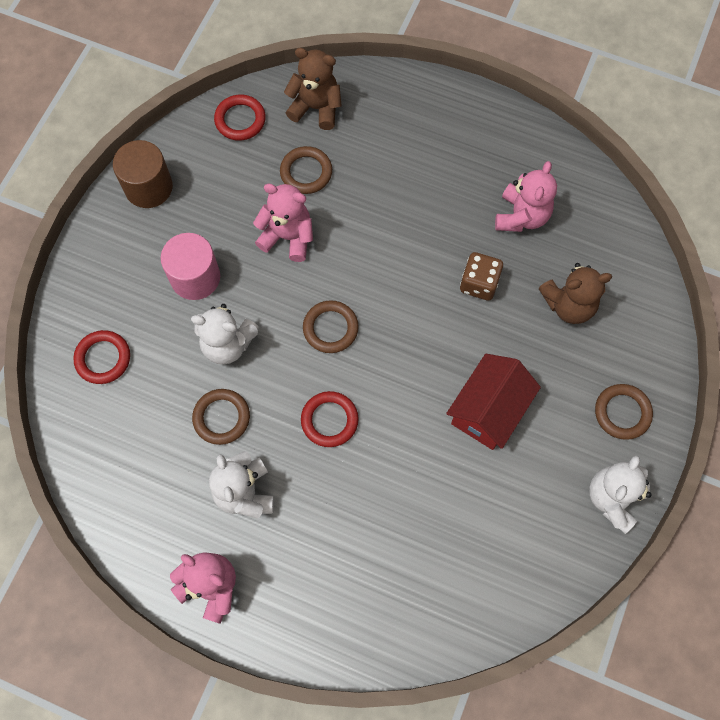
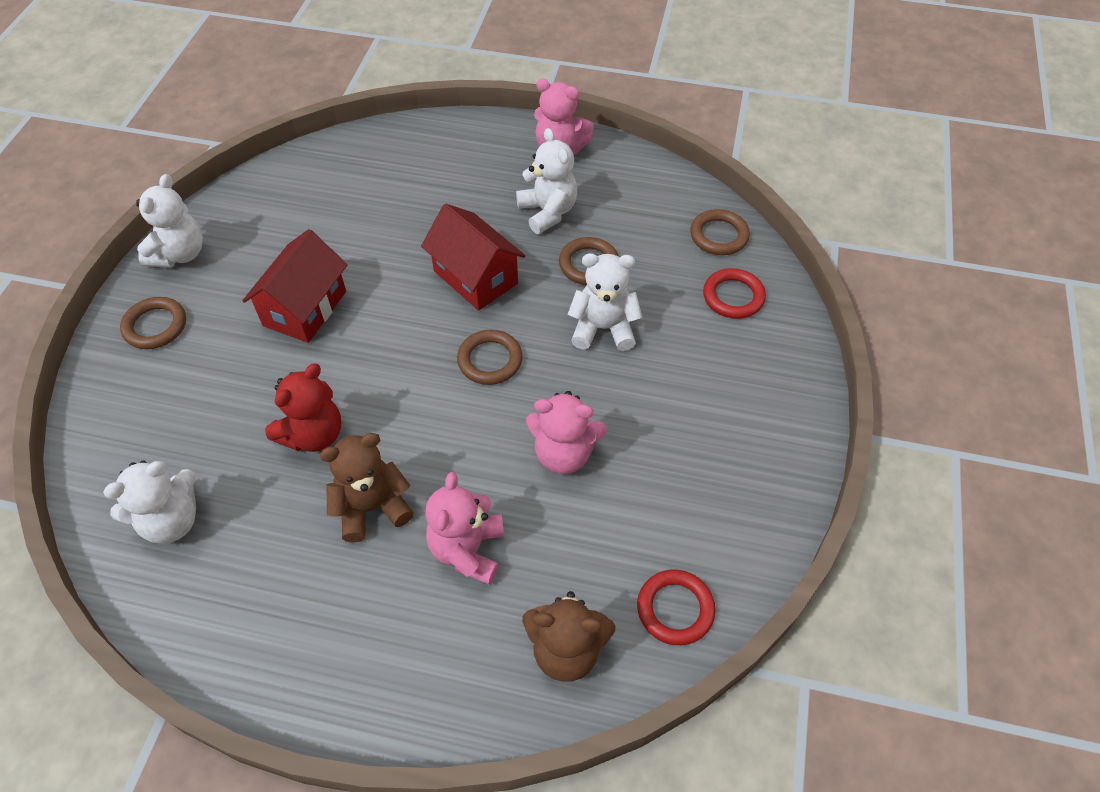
camera: 170 degrees right, 15 degrees down
brown cylinder [113,140,173,208] -> none
pink cylinder [161,233,220,300] -> none
brown ring [280,146,332,194] -> brown ring moved to [690,209,750,255]
red ring [301,391,359,447] -> red house [421,204,525,311]
brown dice [460,252,503,300] -> red teddy bear [265,363,341,452]
pink teddy bear [495,161,557,232] -> pink teddy bear moved to [425,472,504,585]
brown teddy bear [539,263,612,324] -> brown teddy bear moved to [320,433,413,543]
none -> white teddy bear [103,460,196,544]

